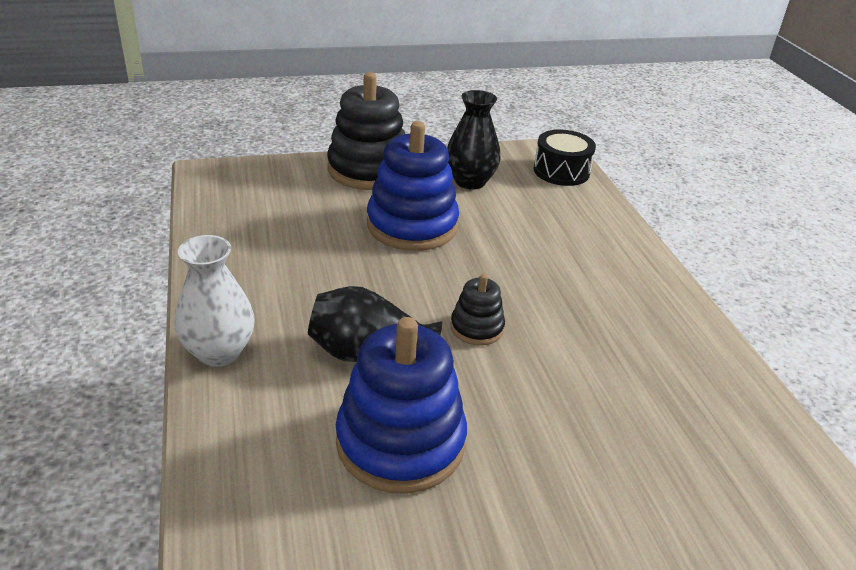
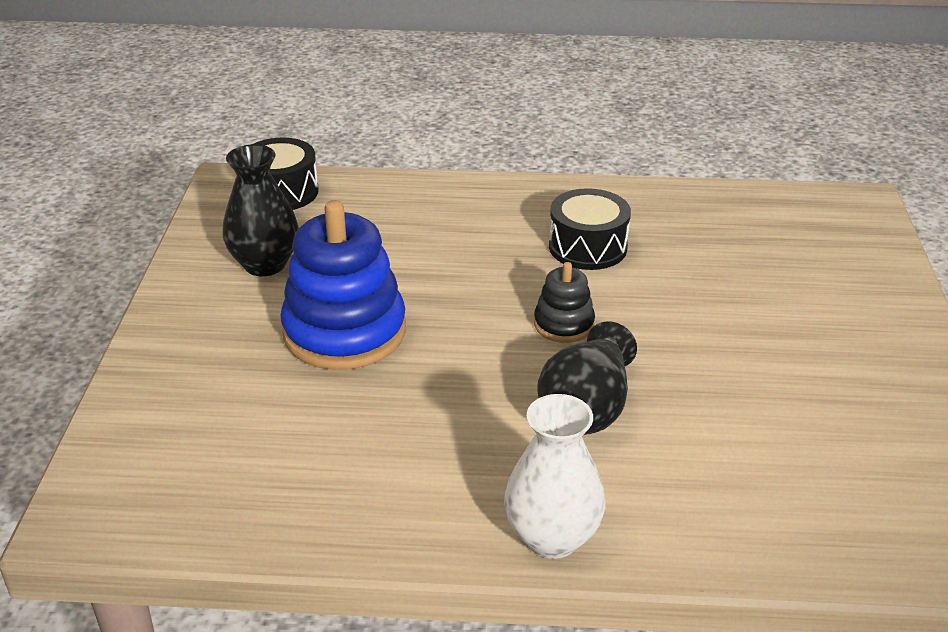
camera: 70 degrees left, 0 degrees up
black stacking toy [327,72,405,190] -> none
blue stacking toy [336,317,467,494] -> none
none -> black drum [549,188,631,270]

